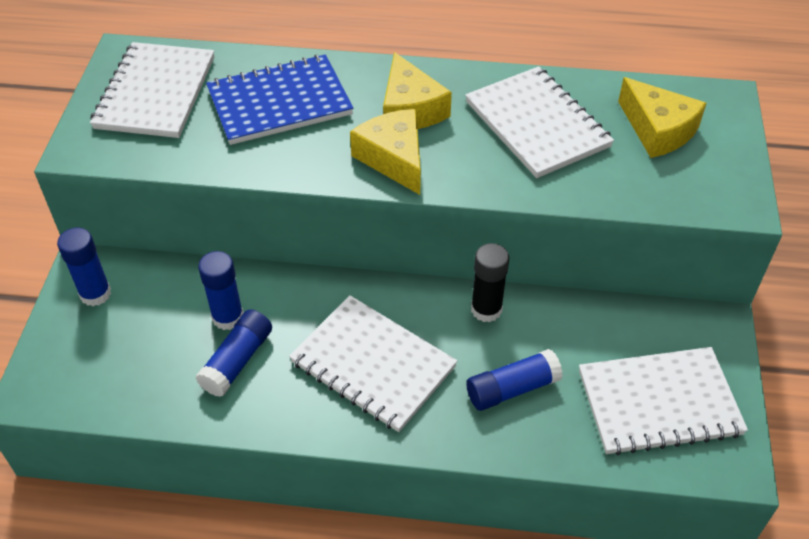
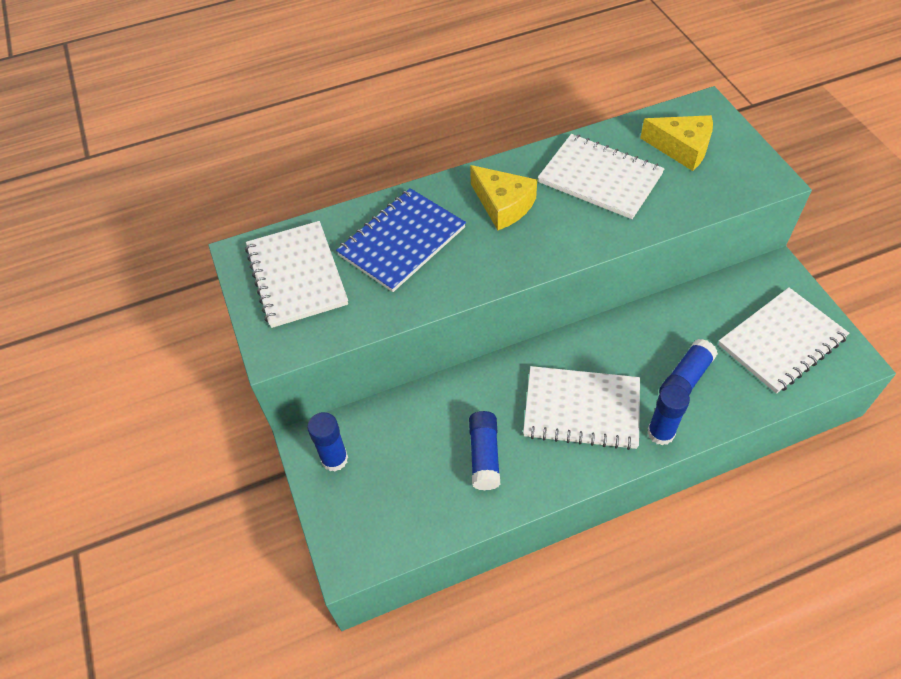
camera: 25 degrees left, 5 degrees up
blue glue stick [198,251,243,330] -> blue glue stick moved to [647,384,690,445]
yellow cheese [350,109,421,195] -> none
black glue stick [471,243,509,322] -> none

